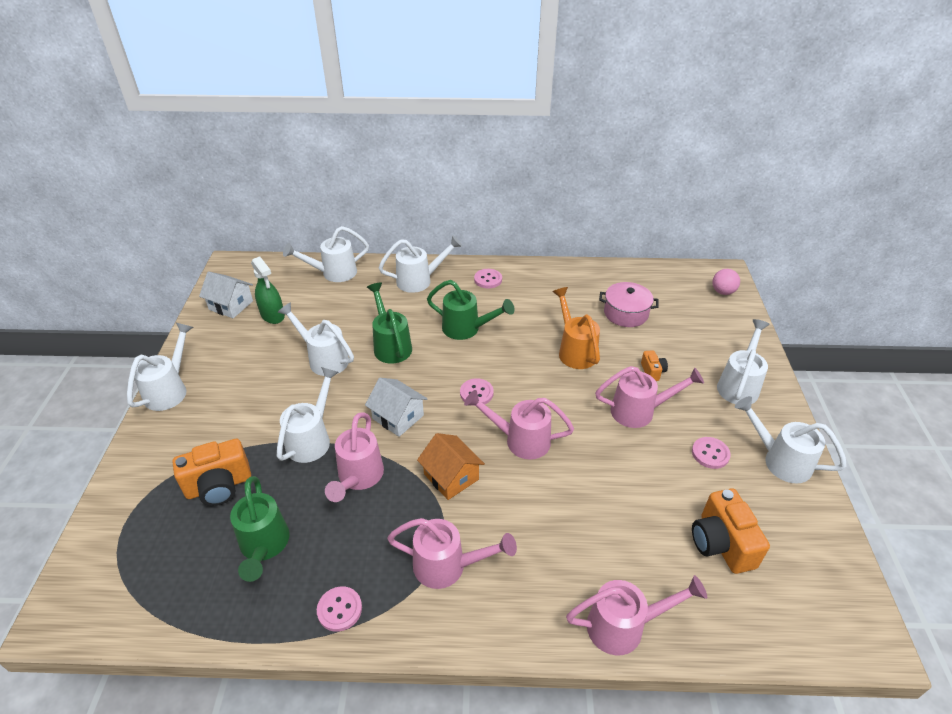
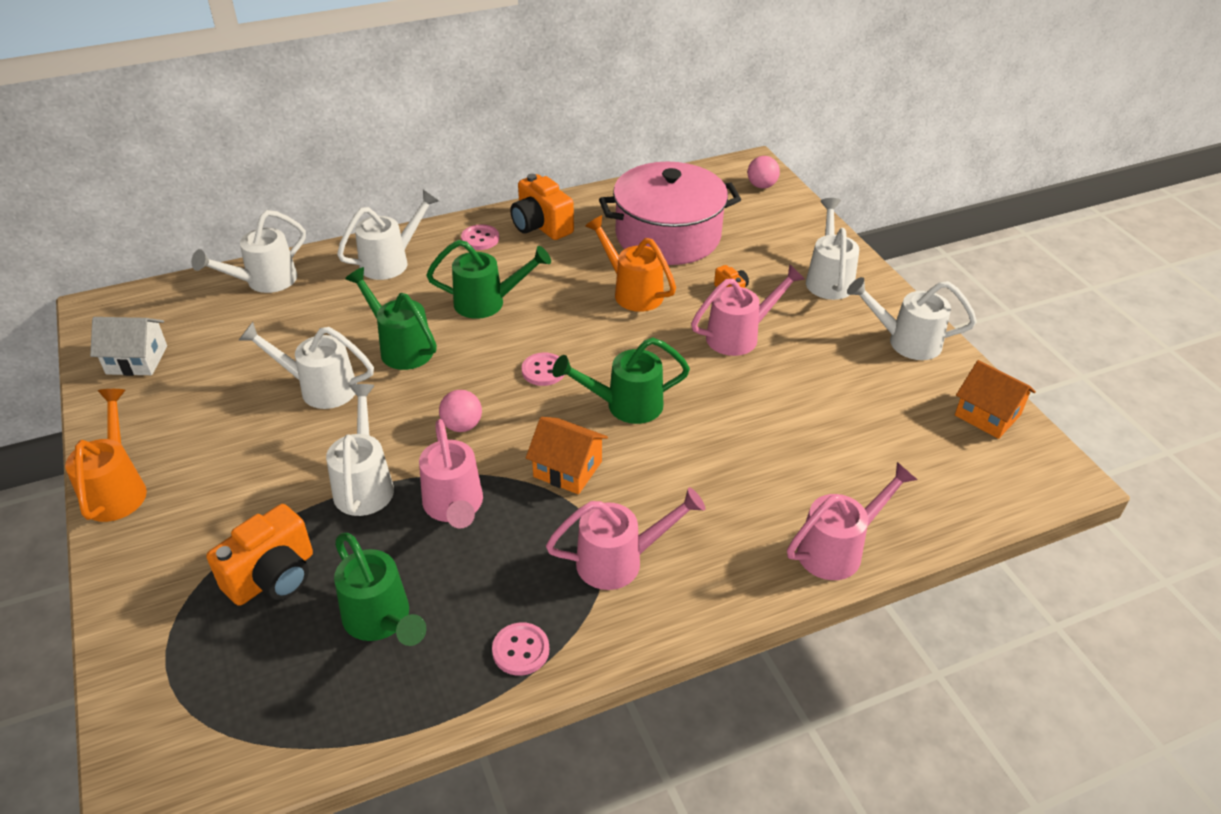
camera: 25 degrees left, 0 degrees up
white watering can [127,323,193,411] -> orange watering can [65,389,147,522]
green spray bottle [251,256,285,324] -> none
white house [365,378,427,437] -> pink ball [439,390,482,432]
pink watering can [464,390,574,460] -> green watering can [552,337,690,424]
pink pot [599,282,659,327] -> pink pot [599,162,741,265], size x1.88
pink button [692,437,731,469] -> none
orange camera [692,488,770,574] -> orange camera moved to [510,174,574,240]
none -> orange house [955,360,1036,439]

